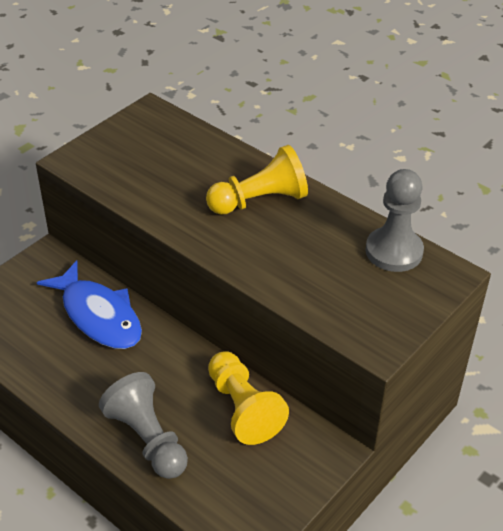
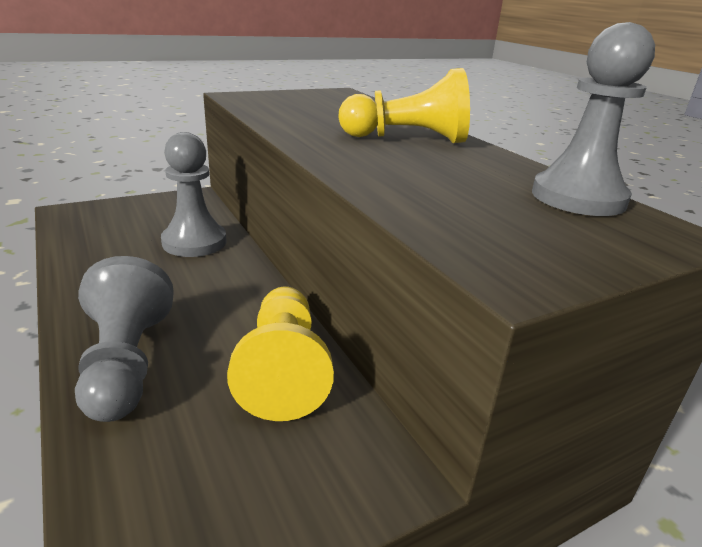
camera: 20 degrees right, 15 degrees down
blue fish [37,260,142,349] -> grey pawn [161,132,227,257]

